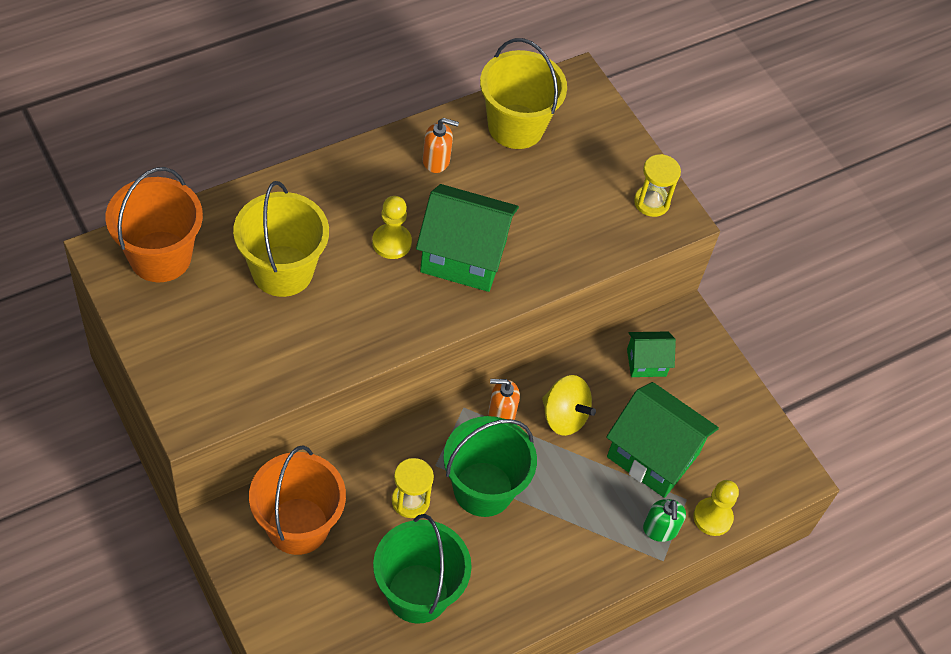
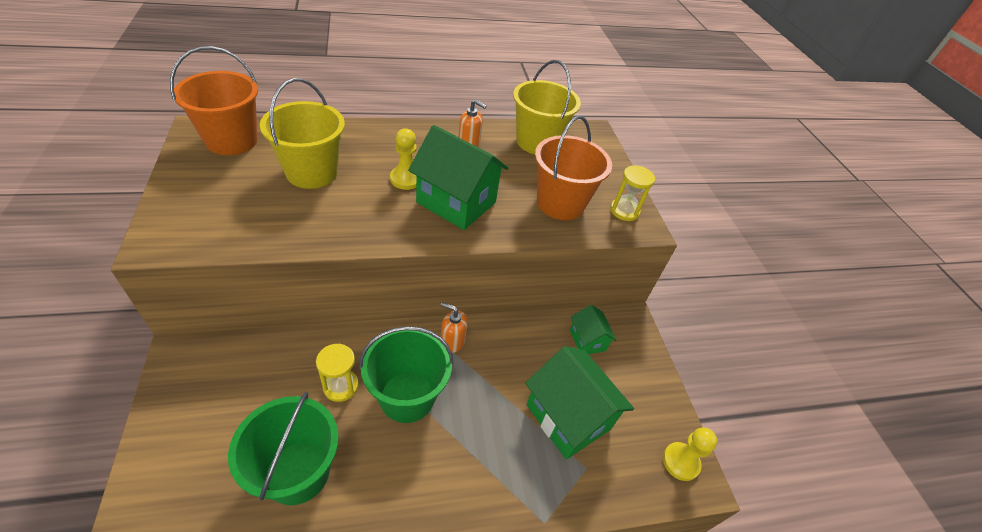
camera: 20 degrees right, 10 degrees down
orange bucket [249,445,346,555] -> orange bucket moved to [535,116,612,220]
yellow spinning top [542,375,596,436] -> none
green house [627,332,676,377] -> green house turned 60 degrees clockwise [570,305,617,354]
green soap dispenser [643,499,686,542] -> none
yellow pawn [693,480,739,536] -> yellow pawn moved to [663,427,718,481]

